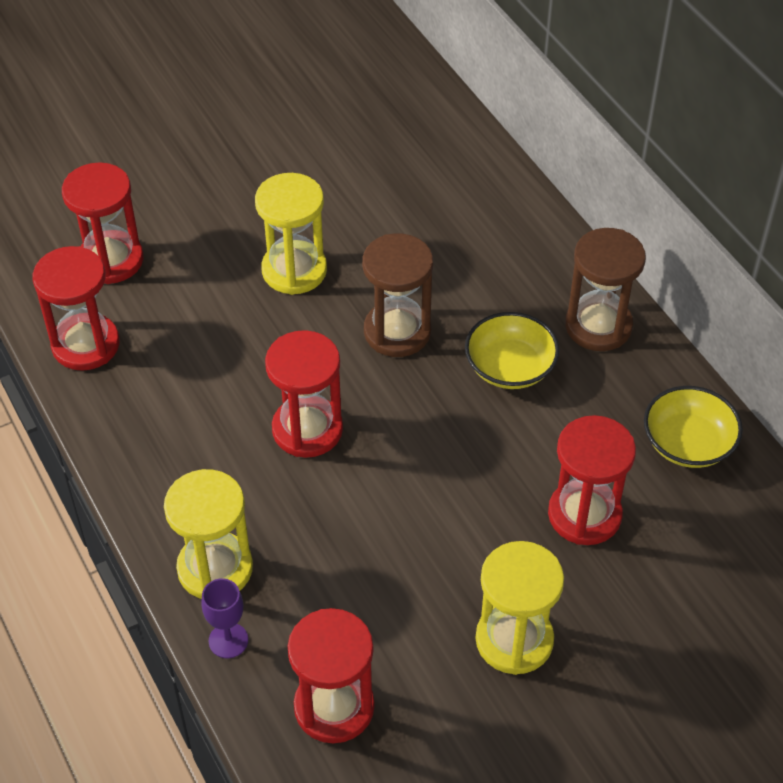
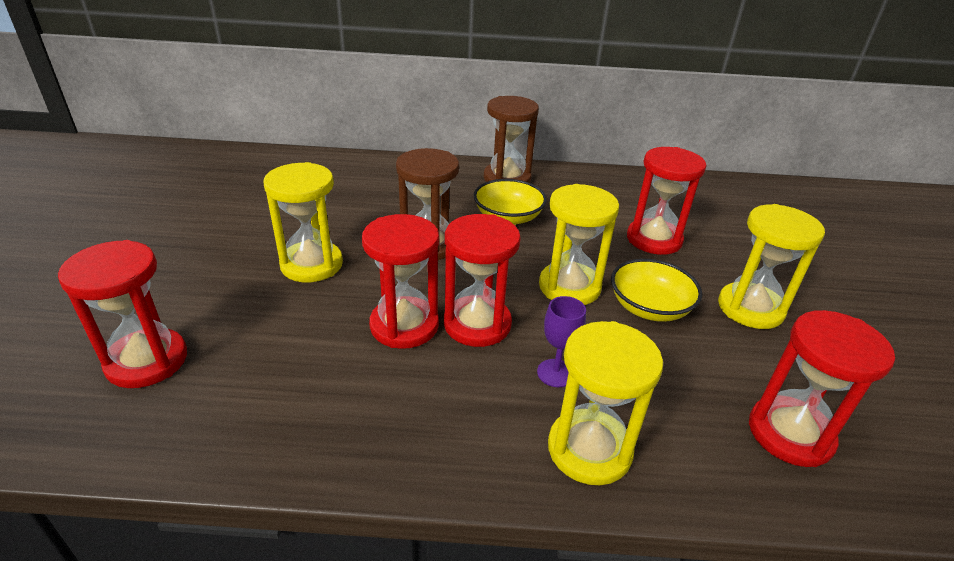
camera: 60 degrees left, 15 degrees down
red hourglass [33,246,120,371] -> red hourglass moved to [362,214,439,349]
purple goblet [201,578,248,658] -> purple goblet moved to [537,296,586,387]
yellow bowl [644,386,743,468] -> yellow bowl moved to [611,259,702,322]
none -> yellow hourglass [539,184,619,305]

